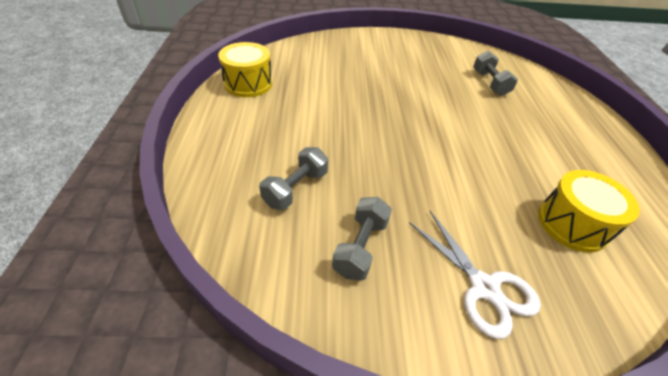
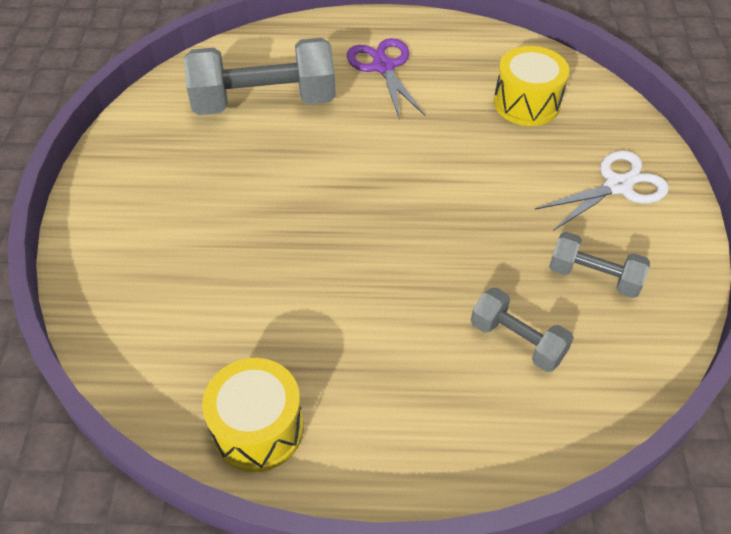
camera: 85 degrees left, 5 degrees up
grey dumbbell [473,51,518,96] -> grey dumbbell [184,38,336,115], size x1.89
none -> purple scissors [347,38,425,120]

